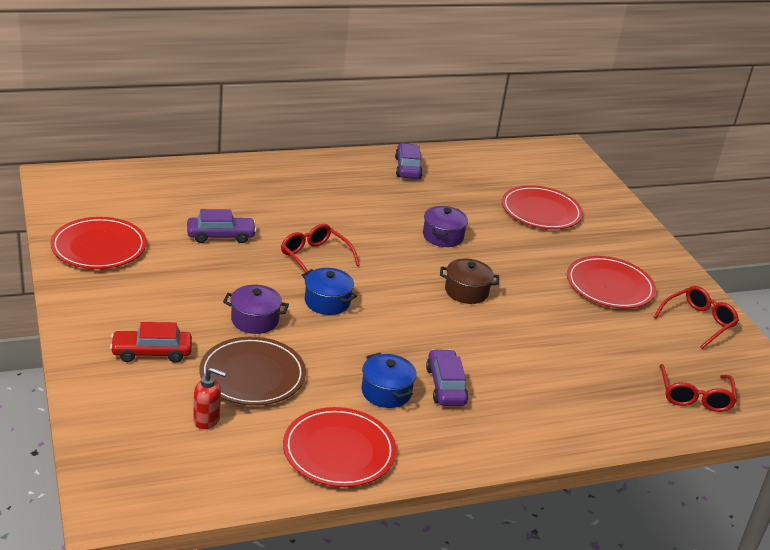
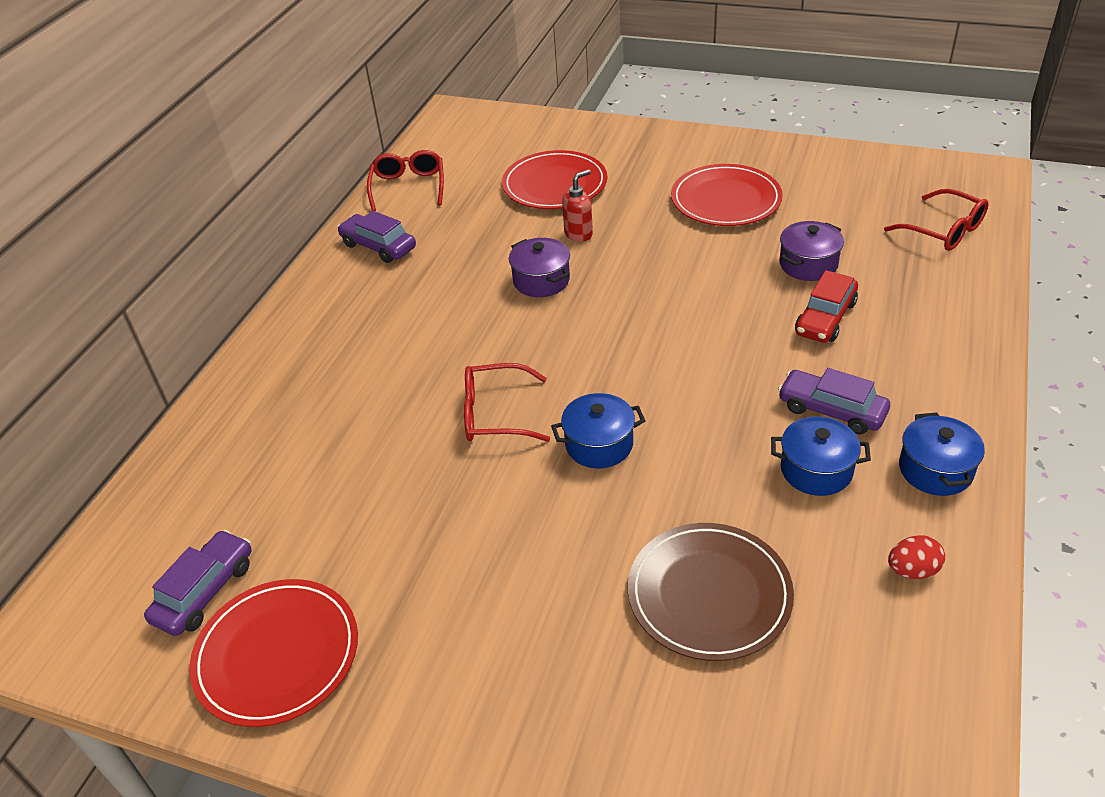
camera: 45 degrees left, 10 degrees up
red car [110,322,192,363] -> red car moved to [795,270,858,343]
purple car [187,209,257,243] -> purple car moved to [144,530,252,636]
red soap dispenser [193,367,227,429] -> red soap dispenser moved to [562,169,593,242]
purple pot [223,285,289,334] -> purple pot moved to [780,221,844,281]
red plate [283,407,396,487] -> red egg [888,535,945,579]
brown pot [440,259,499,304] -> none
red glasses [654,286,739,349] -> red glasses moved to [367,150,444,211]
none -> blue pot [899,412,985,496]

